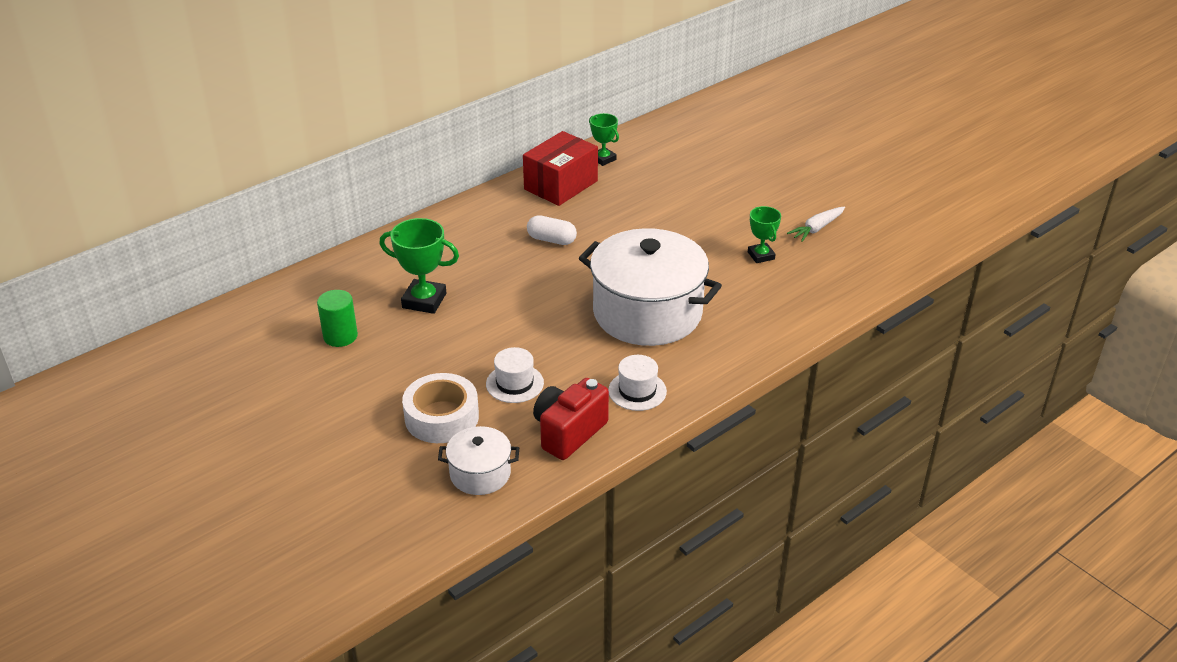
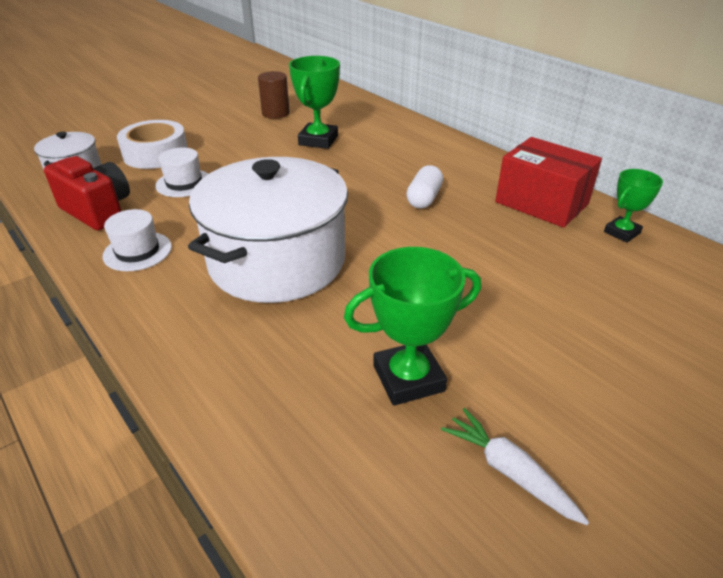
camera: 90 degrees right, 0 degrees up
green cylinder [317,290,358,347] -> brown cylinder [258,71,290,119]
green trophy [748,206,781,263] -> green trophy [344,247,481,406], size x1.60

